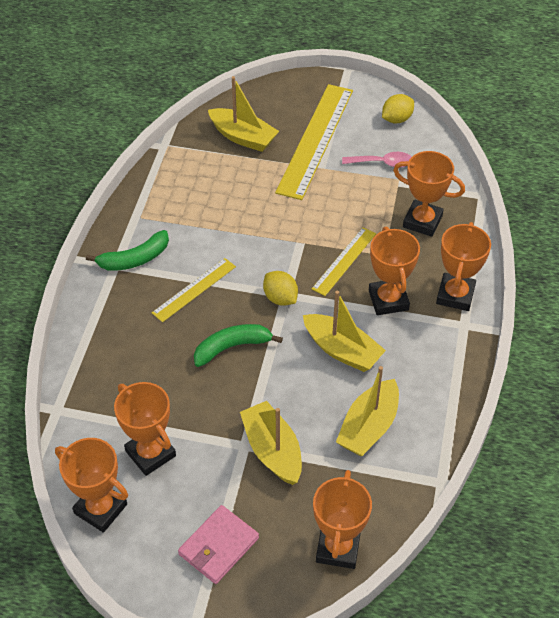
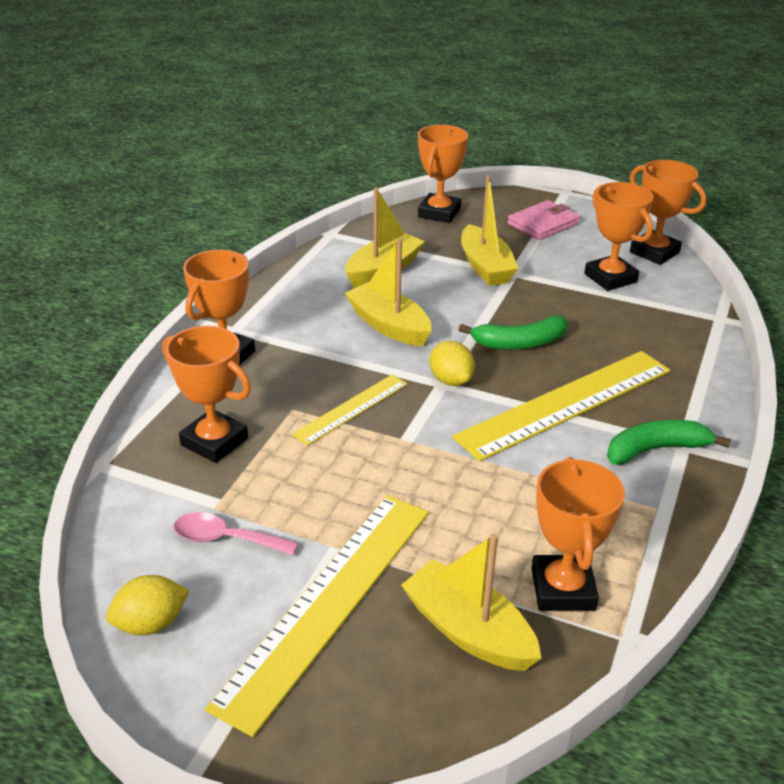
camera: 170 degrees left, 15 degrees down
yellow ruler [152,258,236,322] -> yellow ruler [452,351,671,461], size x1.86
orange trophy [369,227,420,315] -> orange trophy moved to [532,457,625,611]

